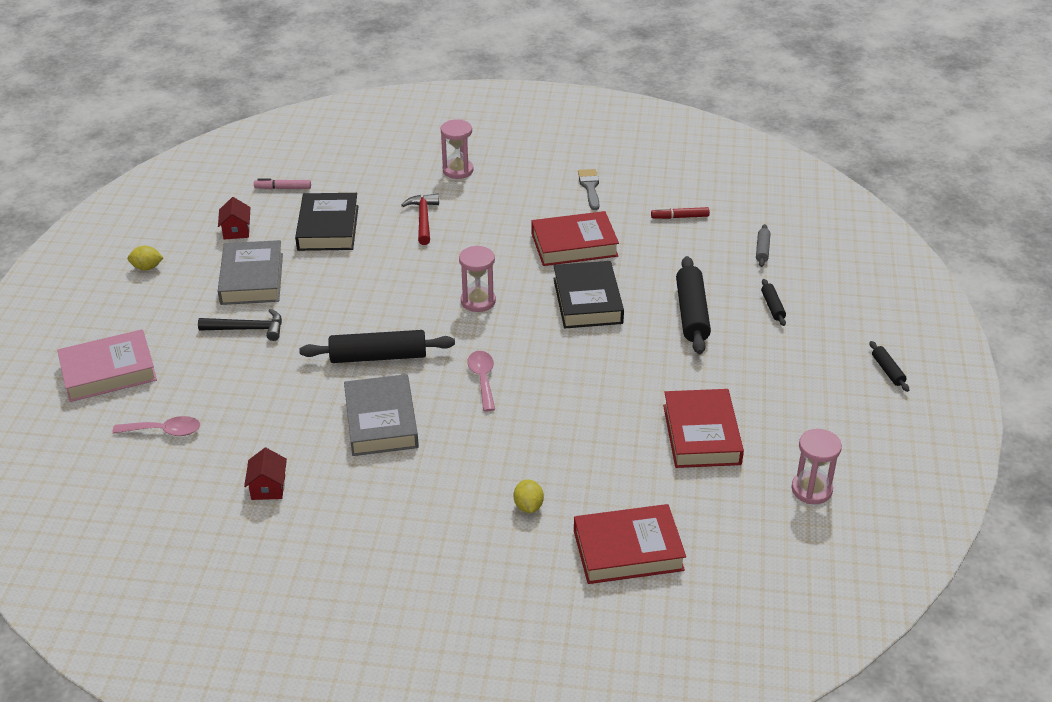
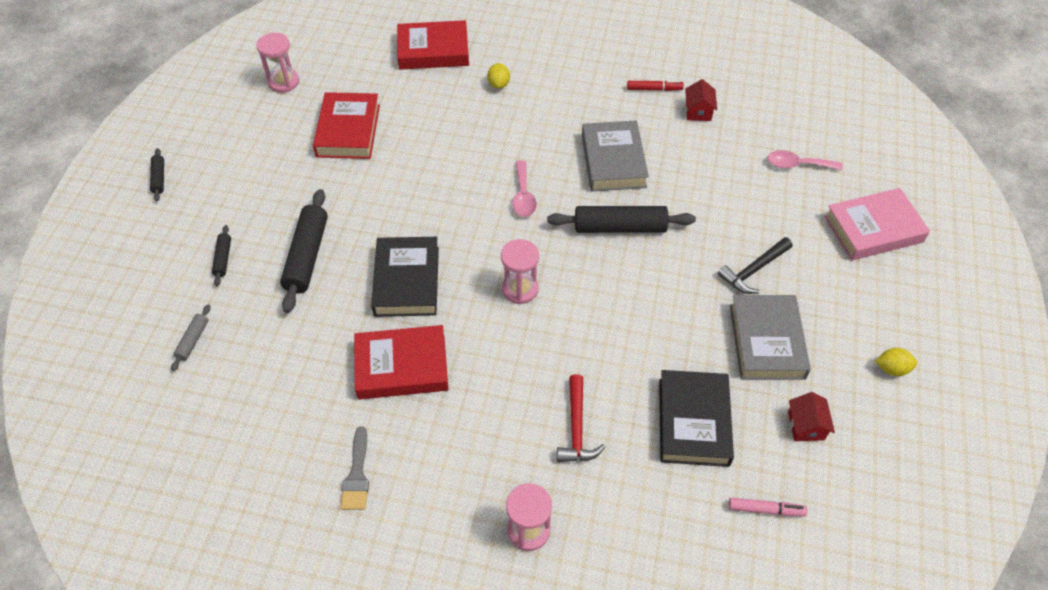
camera: 175 degrees left, 15 degrees up
black hammer [198,309,282,341] -> black hammer turned 45 degrees counterclockwise [718,237,793,294]
red marker [651,207,710,219] -> red marker moved to [627,80,684,91]

